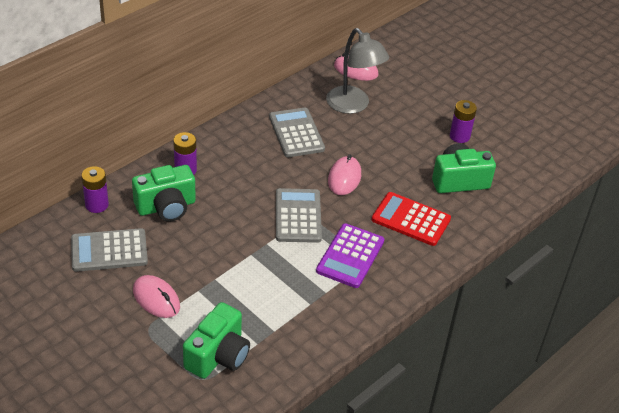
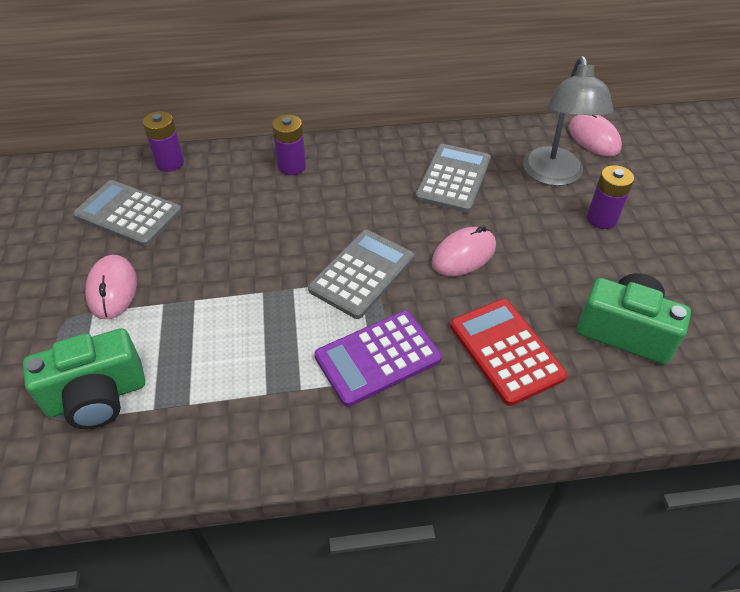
camera: 40 degrees right, 5 degrees up
green camera [132,165,196,222] -> none
purple battery [450,100,477,143] -> purple battery moved to [587,165,634,229]

